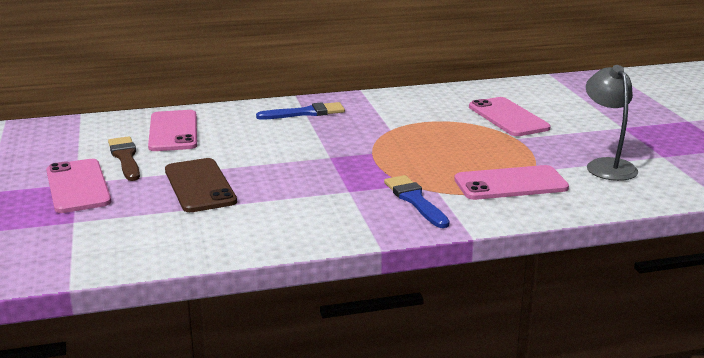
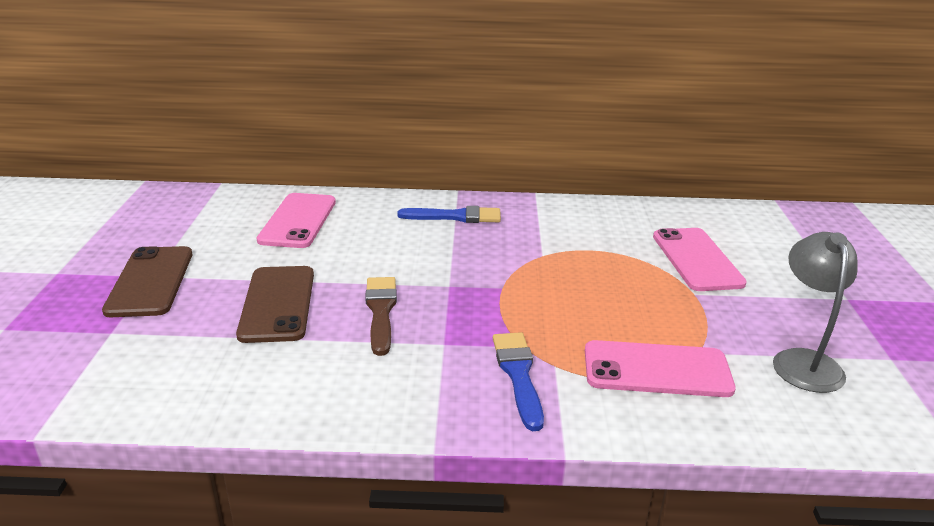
camera: 15 degrees right, 5 degrees up
pink phone [46,159,111,213] -> brown phone [102,246,192,317]
brown brush [108,136,140,181] -> brown brush moved to [365,277,397,356]

